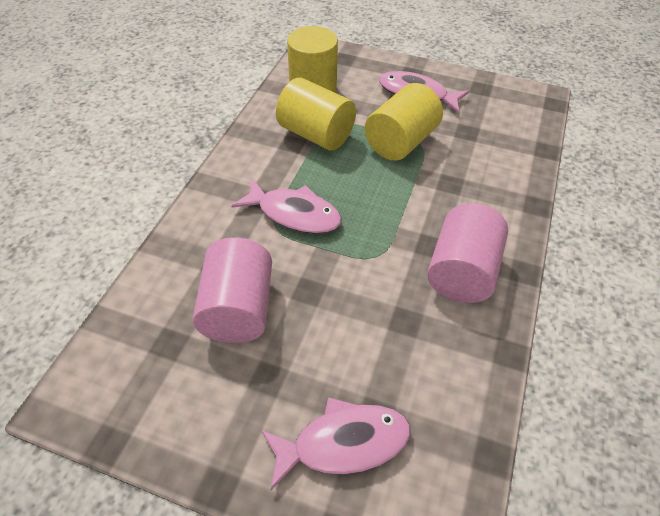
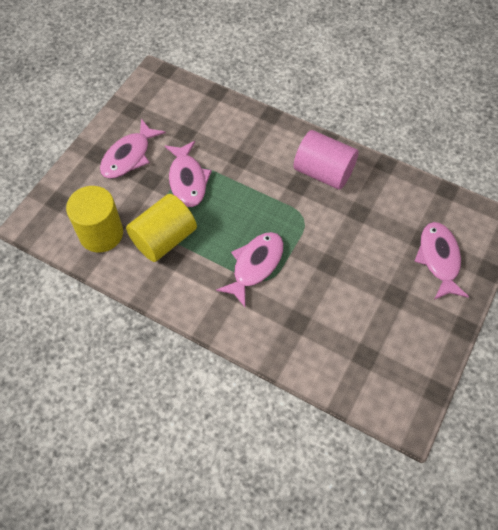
camera: 80 degrees left, 10 degrees up
pink cylinder [193,237,272,343] -> none
yellow cylinder [365,83,443,161] -> pink fish [165,141,212,207]

